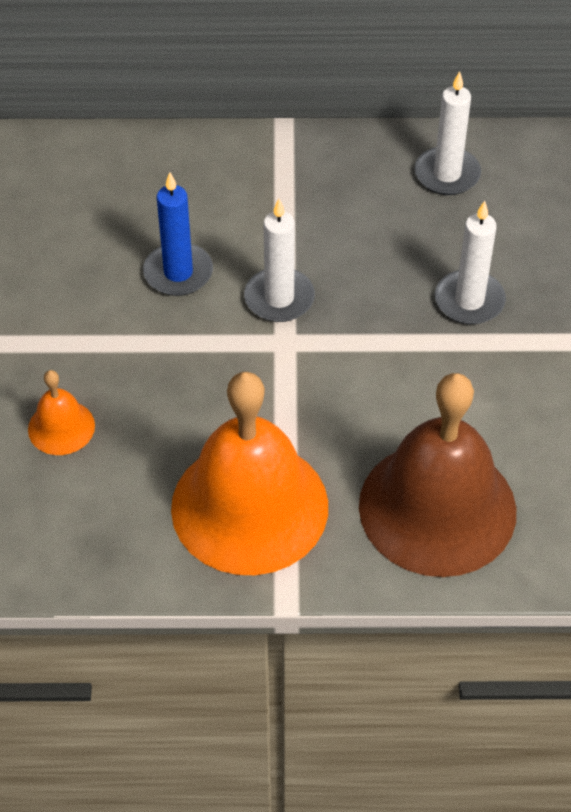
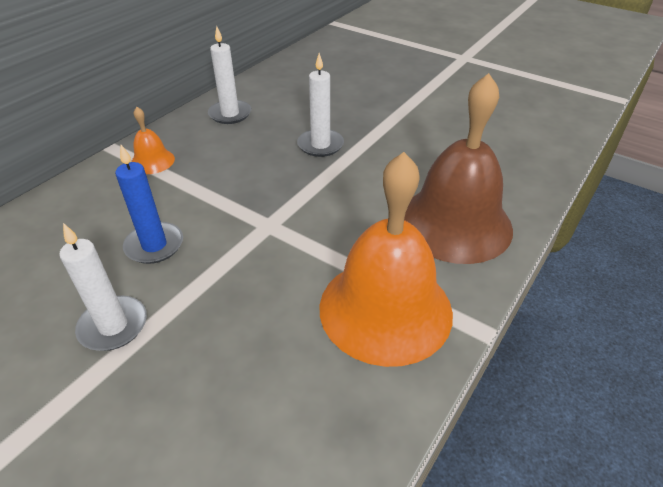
camera: 55 degrees left, 10 degrees down
orange bell [28,370,95,455] -> orange bell moved to [131,107,175,174]
white candle [244,199,315,322] -> white candle moved to [59,223,147,351]

